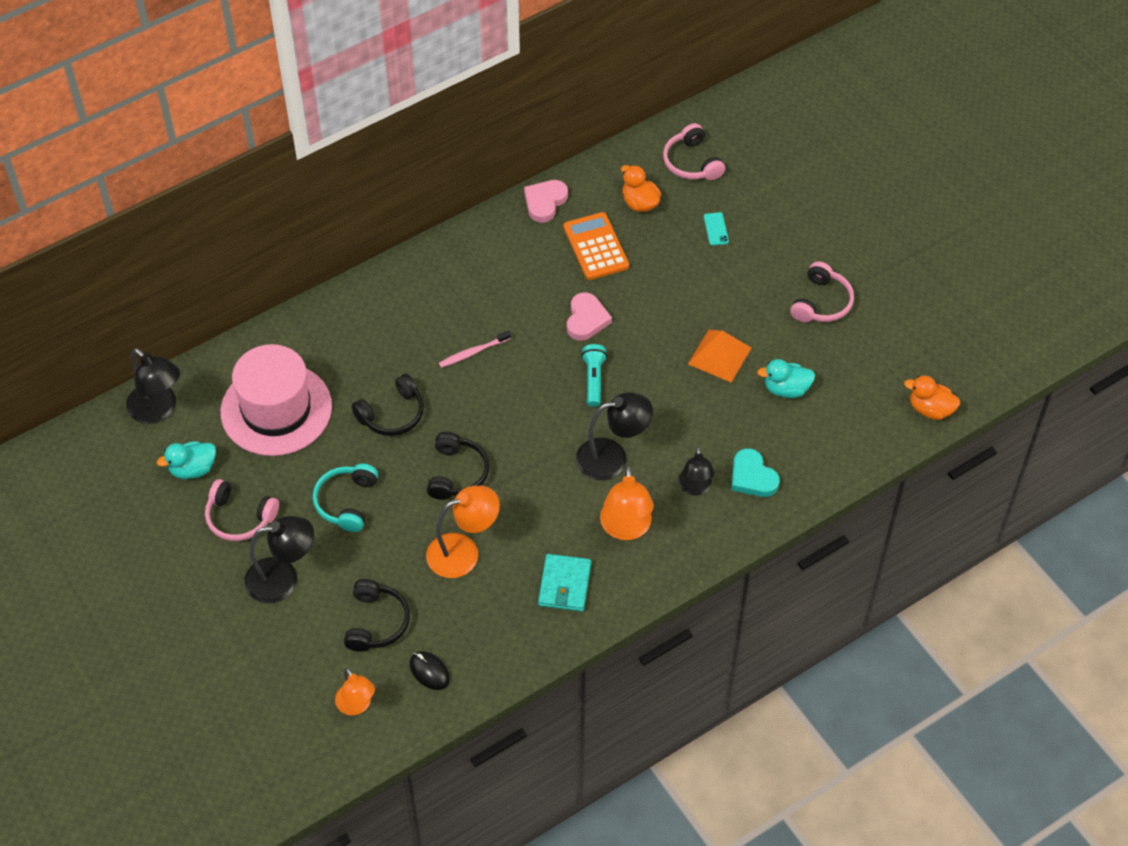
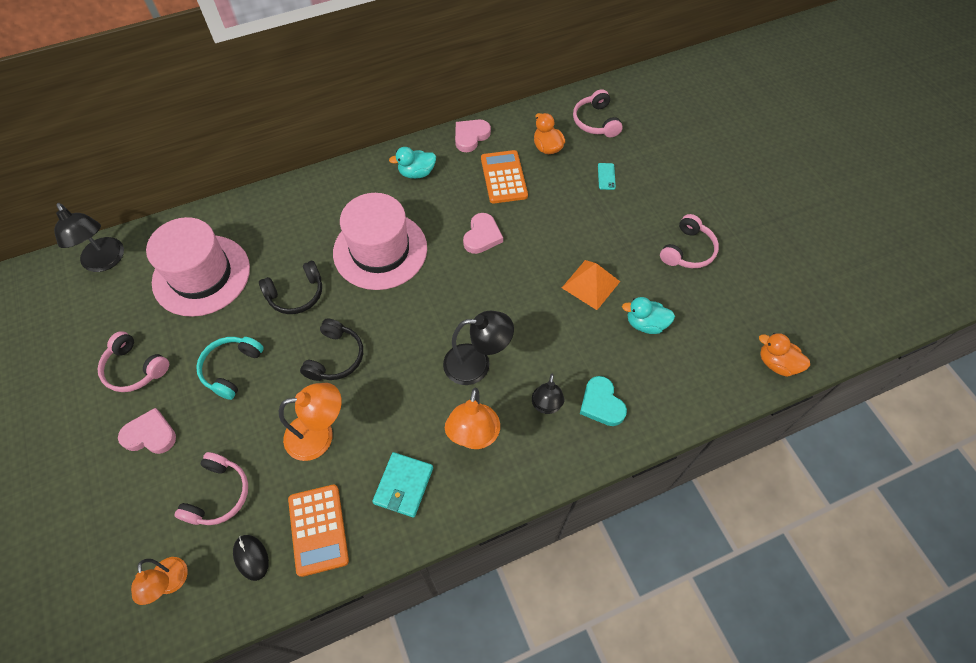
camera: 10 degrees right, 5 degrees up
turquoise duck [157,441,216,479] -> turquoise duck moved to [389,147,436,179]
black lamp [244,516,314,603] -> pink heart [118,408,176,454]
black headphones [344,579,410,652] -> pink headphones [175,452,248,525]
pink toothbrush [439,330,511,368] -> pink hat [333,193,427,290]
turquoise flashlight [581,344,607,407] -> none
none -> orange calculator [288,485,349,577]

